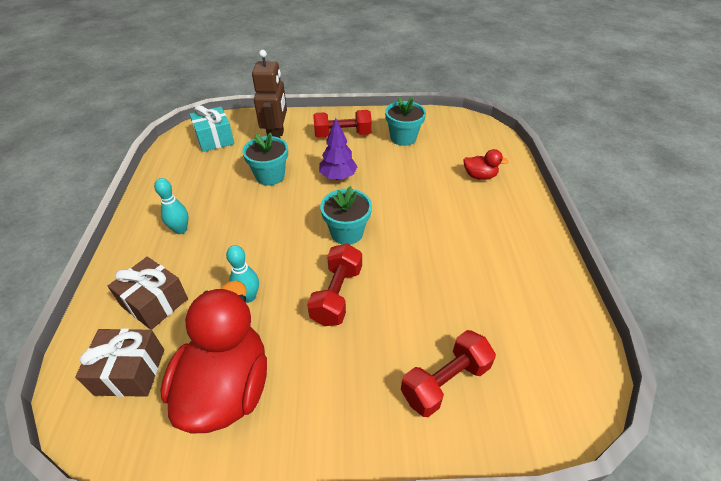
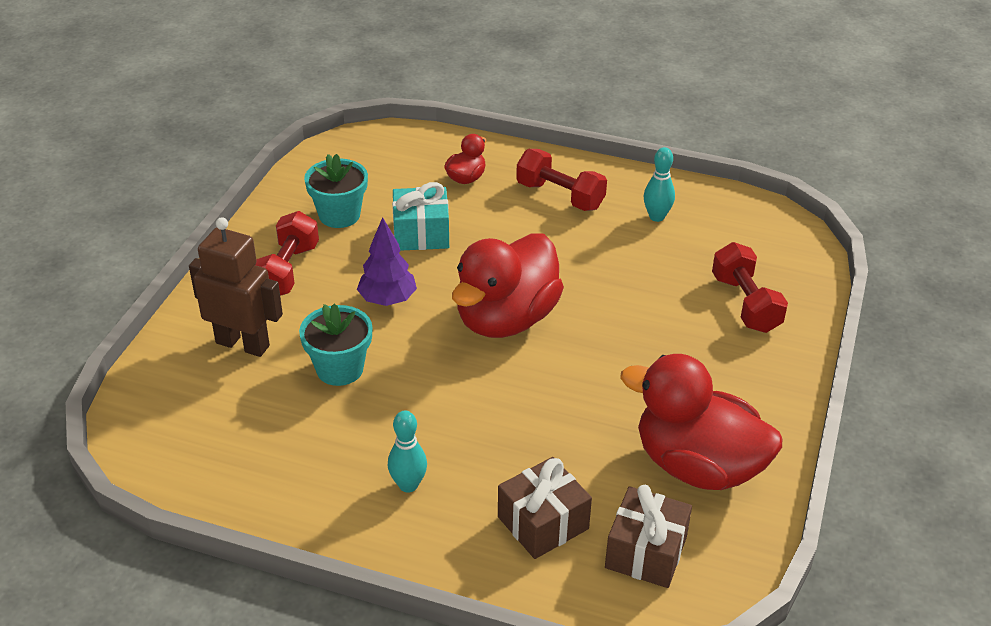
camera: 70 degrees left, 5 degrees down
turquoise gift [190,105,234,152] -> turquoise gift moved to [392,182,449,251]
turquoise bowling pin [226,245,259,303] -> turquoise bowling pin moved to [644,147,675,222]
red dumbbell [307,244,362,326] -> red dumbbell moved to [516,149,607,211]
turquoise flower pot [320,186,372,245] -> red duck [452,233,564,338]

